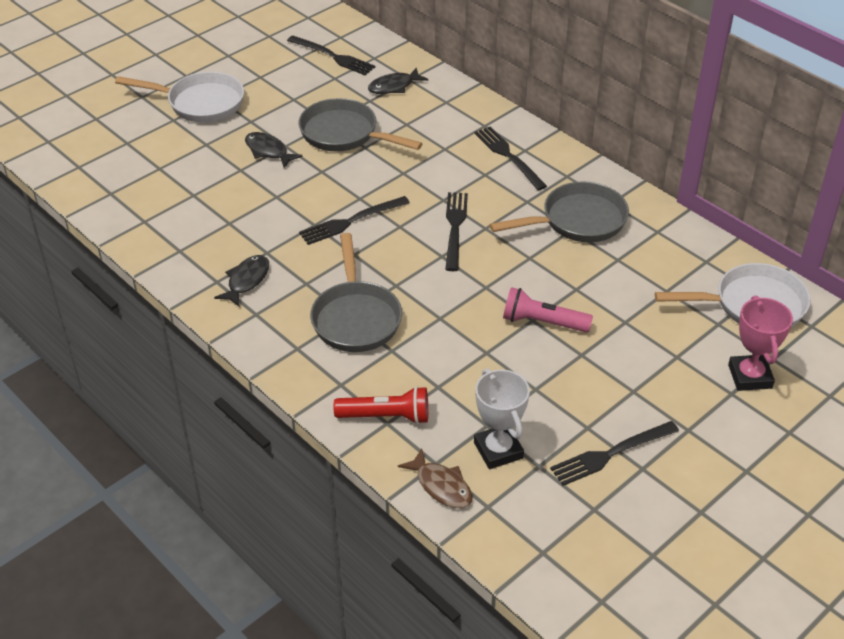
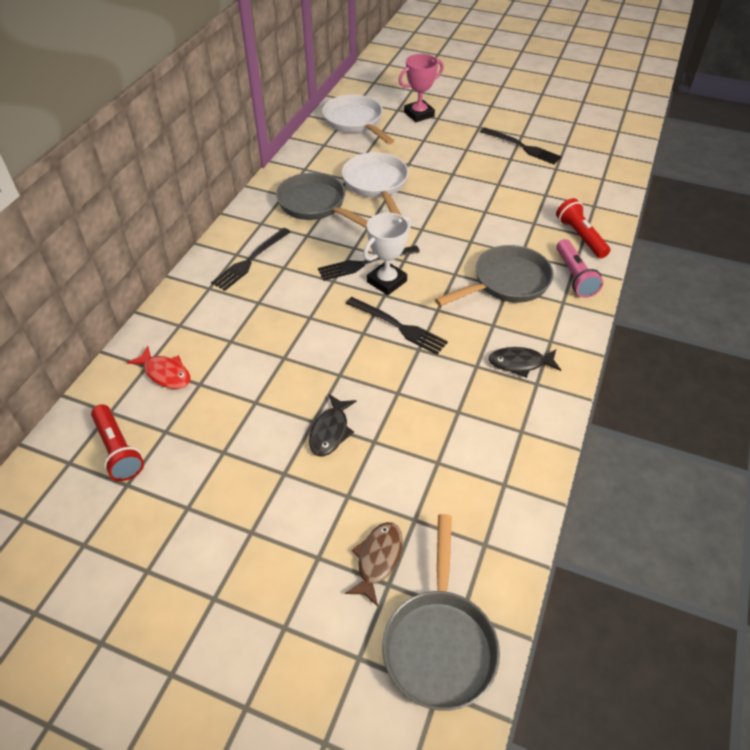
camera: 115 degrees left, 5 degrees up
white pan [115,72,244,123] -> white pan moved to [342,152,409,216]
black fork [287,36,375,75] -> red flashlight [91,404,144,481]
grey pan [298,98,423,151] -> grey pan moved to [382,514,500,711]
black fish [368,68,428,94] -> red fish [127,346,190,389]
brown fish [398,448,472,508] -> brown fish moved to [345,522,403,606]
white trophy [474,368,530,469] -> white trophy moved to [363,213,411,295]
pink flashlight [503,287,593,333] -> pink flashlight moved to [556,239,604,298]

